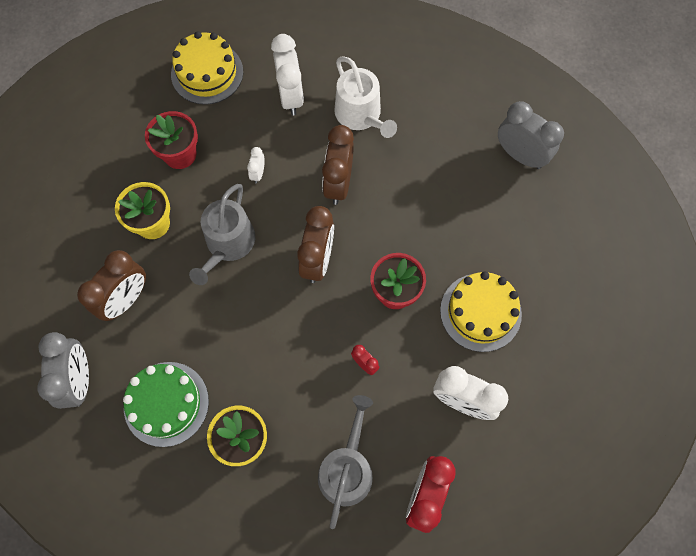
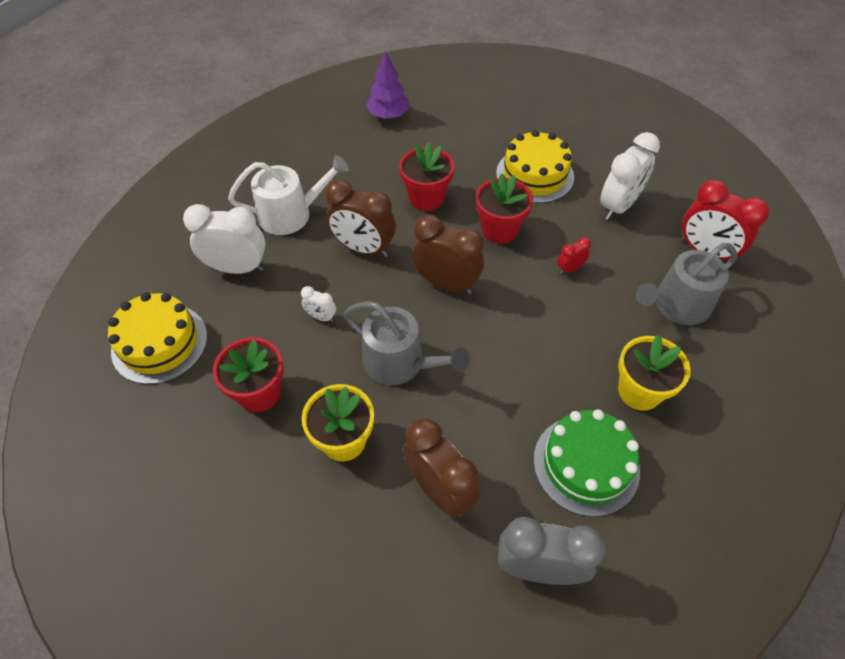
camera: 75 degrees left, 15 degrees down
grey watering can [318,395,373,529] -> grey watering can turned 60 degrees counterclockwise [636,243,737,325]
grey clock [498,101,564,169] -> purple tree [366,51,409,119]
none -> red flower pot [399,142,454,211]

